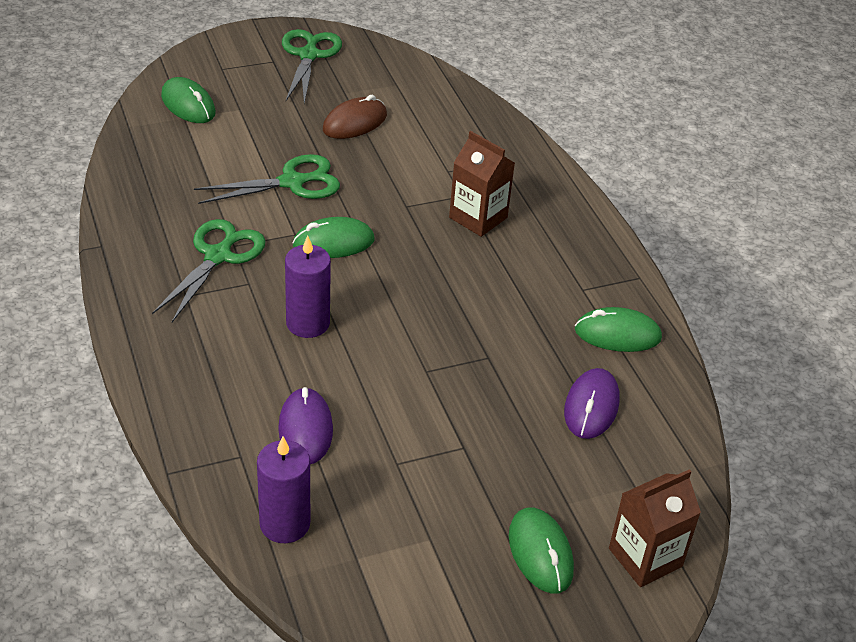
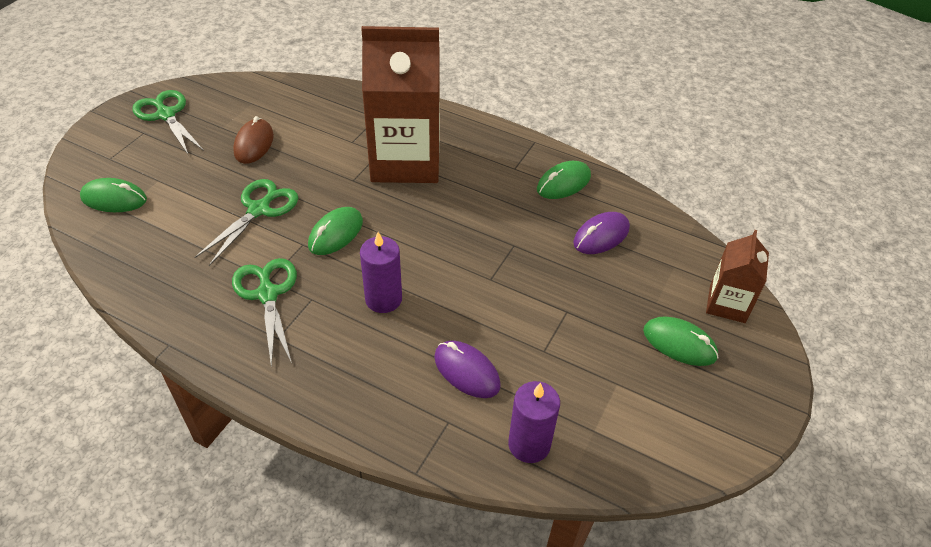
camera: 40 degrees left, 5 degrees up
brown carton [449,131,515,237] -> brown carton [361,26,440,183], size x1.98
purple mouse [564,368,620,439] -> purple mouse turned 75 degrees clockwise [573,212,630,254]

